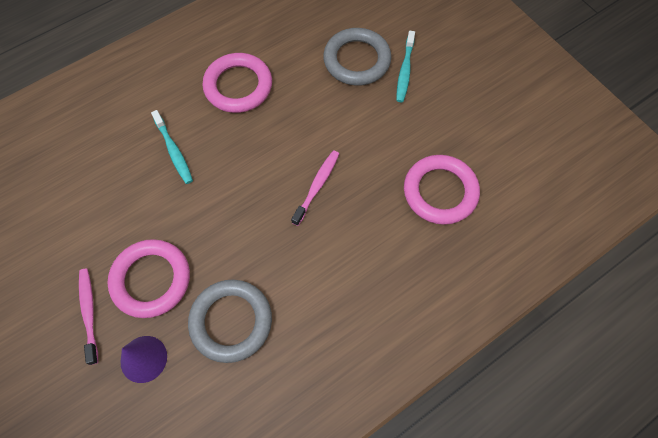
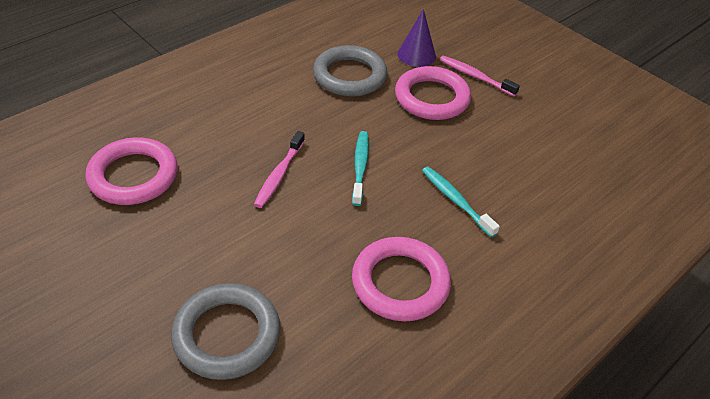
camera: 170 degrees right, 20 degrees down
pink toothbrush [79,269,98,365] -> pink toothbrush turned 150 degrees clockwise [440,56,520,96]
turquoise toothbrush [396,31,415,102] -> turquoise toothbrush moved to [352,131,369,206]

